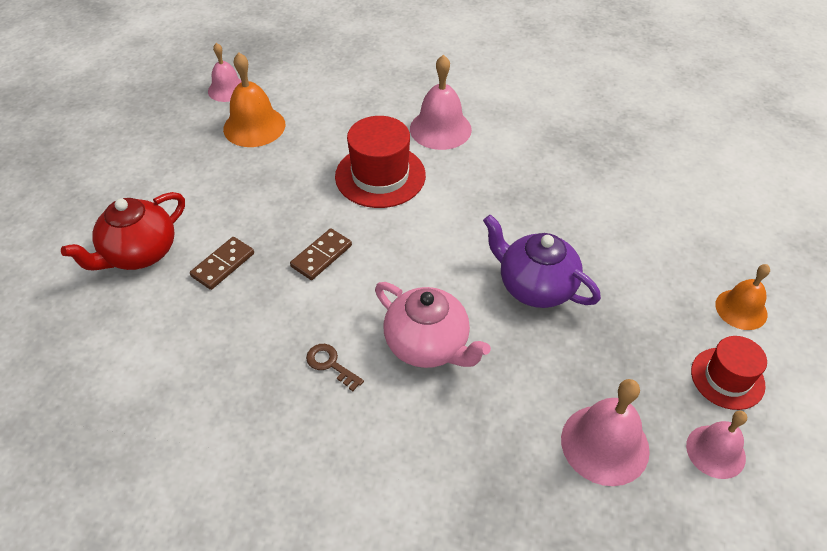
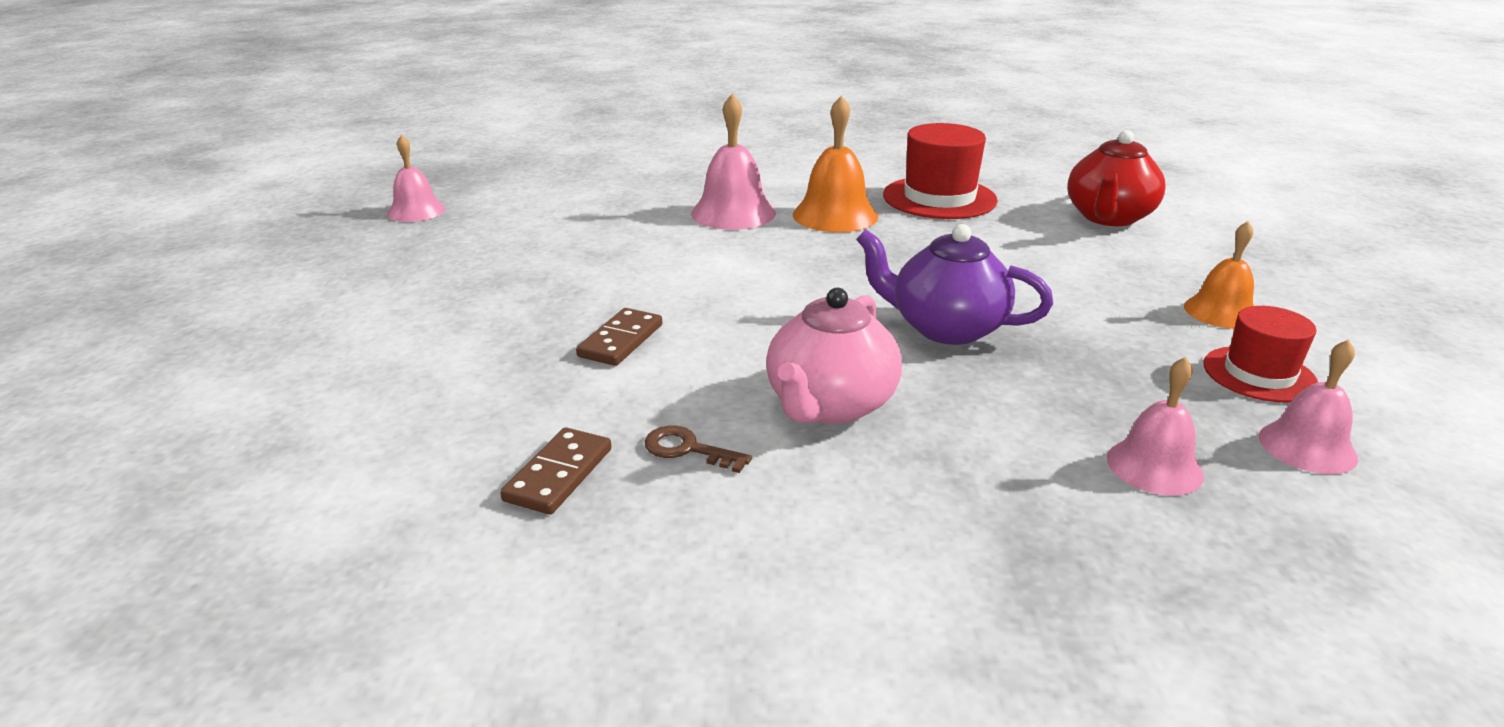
camera: 15 degrees left, 20 degrees down
red teapot [61,192,185,271] -> red teapot moved to [1067,130,1165,226]
brown domino [190,237,254,290] -> brown domino moved to [500,427,612,515]
orange bell [223,52,285,147] -> orange bell moved to [793,96,878,232]
red hat [335,116,426,208] -> red hat moved to [883,123,998,219]
pink teapot [375,282,491,368] -> pink teapot turned 90 degrees clockwise [766,288,902,424]
pink bell [561,379,650,486] -> pink bell [1107,357,1204,496], size x0.66

